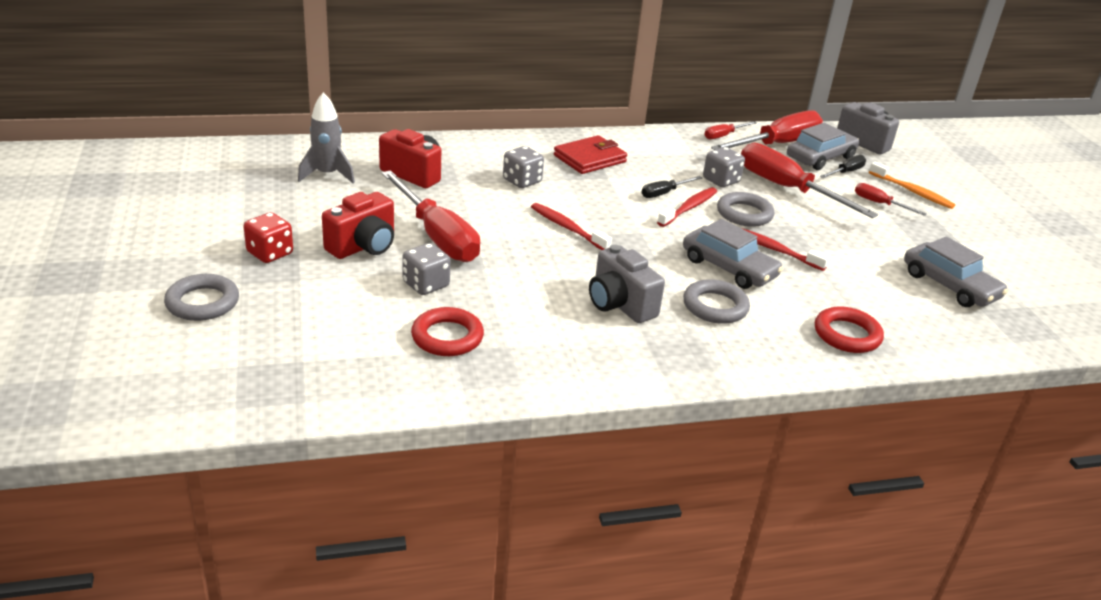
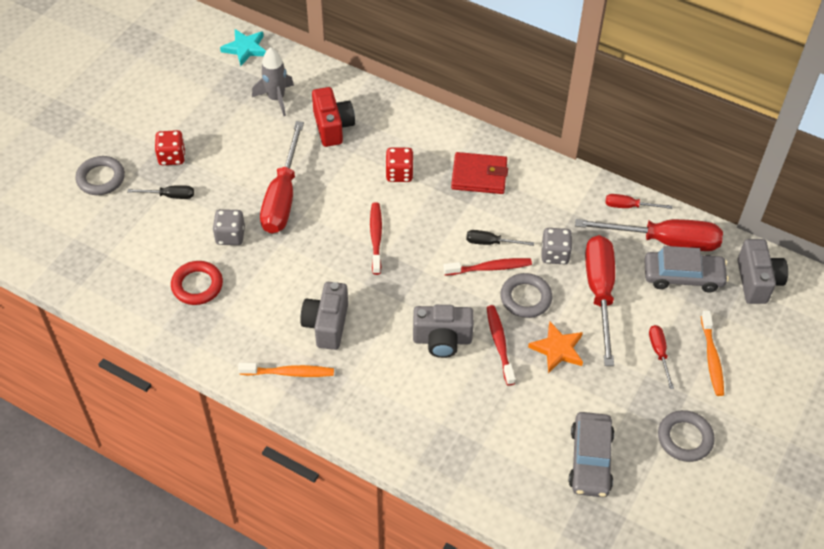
camera: 45 degrees right, 20 degrees up
red camera [322,192,394,259] -> none
grey dice [503,146,544,188] -> red dice [385,148,414,182]
grey car [683,219,783,289] -> grey camera [413,305,474,358]
grey ring [683,279,750,324] -> grey ring moved to [658,410,715,462]
red ring [815,306,884,353] -> none
black screwdriver [820,155,866,178] -> black screwdriver moved to [127,185,194,199]
none -> turquoise star [220,29,266,66]
none -> orange toothbrush [238,363,334,377]
none -> orange star [528,322,583,373]

